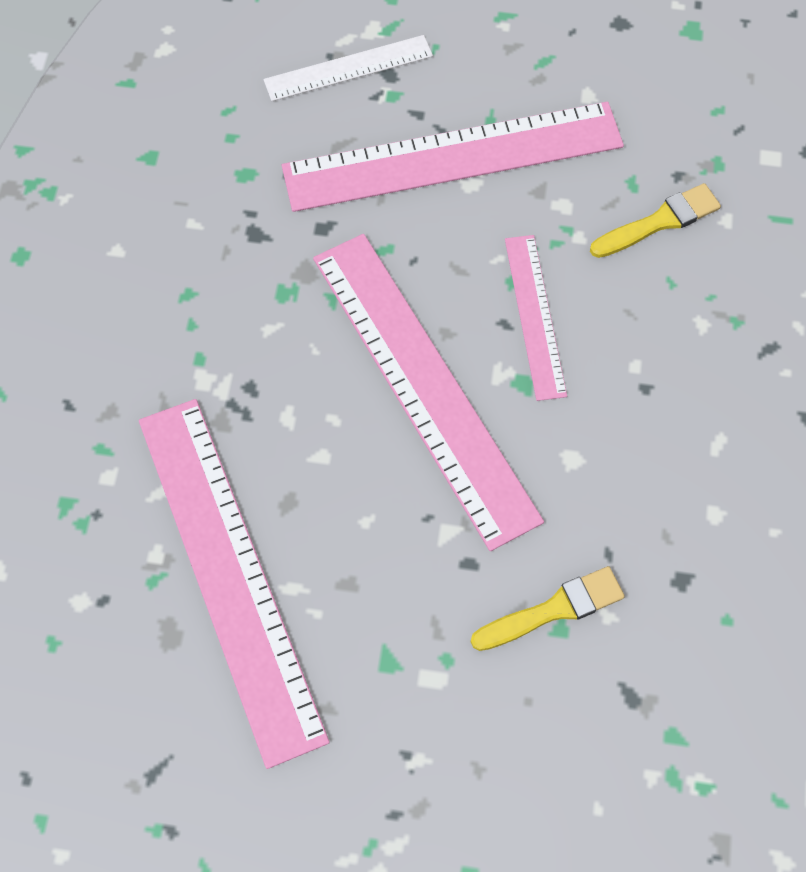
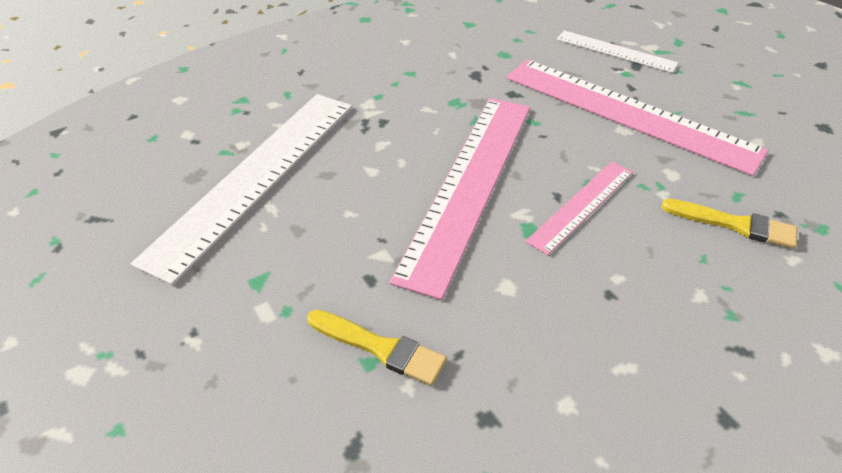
camera: 50 degrees right, 20 degrees down
pink ruler [139,399,330,769] -> white ruler [131,94,352,285]

